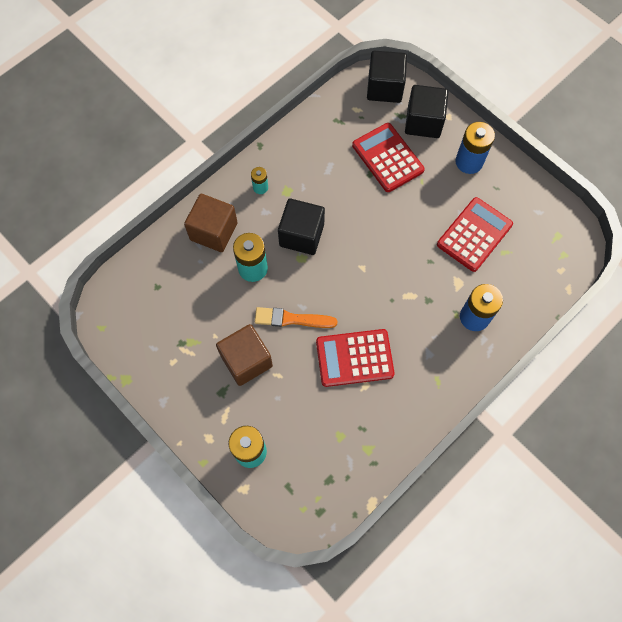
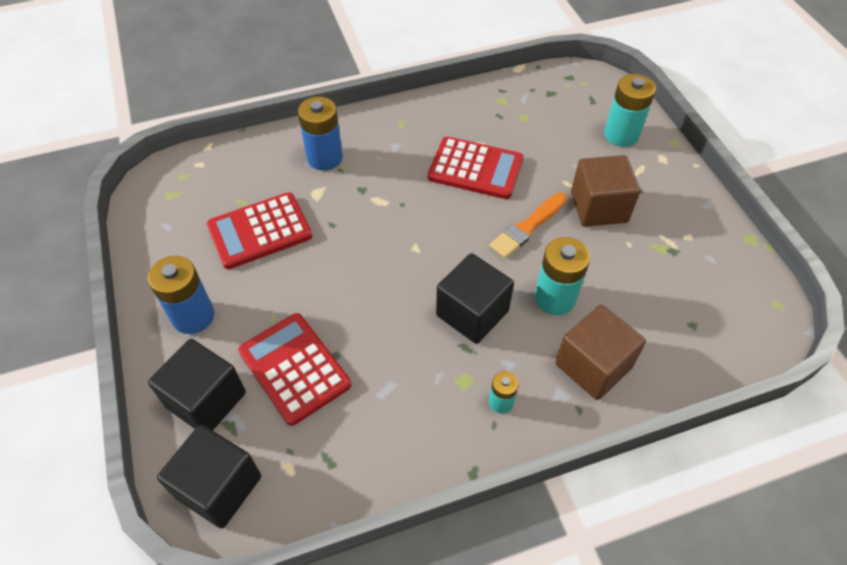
camera: 155 degrees left, 15 degrees down
orange brush [255,307,337,328] -> orange brush turned 105 degrees clockwise [490,193,567,258]
red calculator [352,123,425,192] -> red calculator turned 150 degrees clockwise [238,313,351,426]

